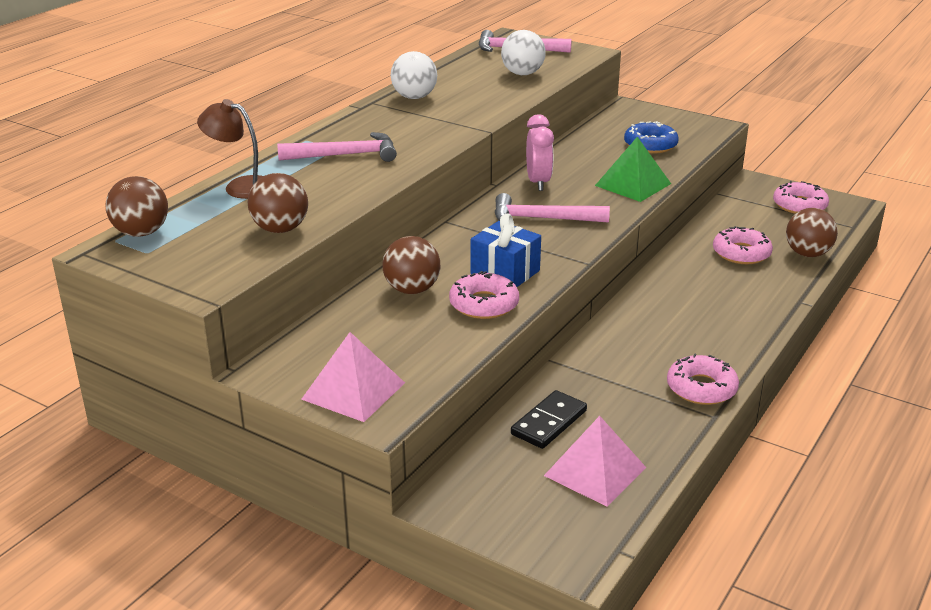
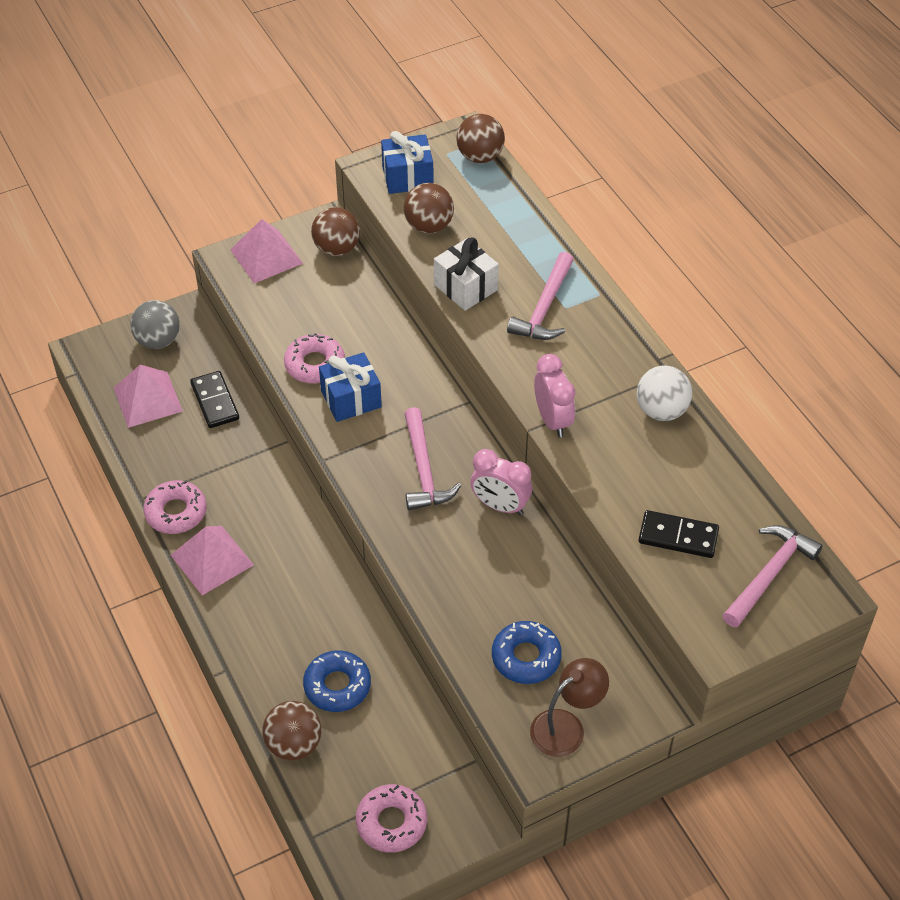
camera: 120 degrees right, 20 degrees up
brown lamp [197,99,263,199] -> brown lamp moved to [530,658,609,757]
brown ball [382,236,441,294] -> brown ball moved to [311,207,360,256]
pink hammer [495,193,610,223] -> pink hammer turned 135 degrees clockwise [404,407,461,510]
white ball [501,30,546,75] -> black domino [639,510,719,558]
green pyramid [595,137,671,202] -> none
pink donut [713,226,773,264] -> blue donut [303,650,371,712]
none -> grey ball [130,300,180,349]
none -> pink pyramid [171,526,254,595]
none -> blue gift [381,131,434,194]
none -> white gift [434,238,499,311]
none -> pink clock [534,354,575,438]

